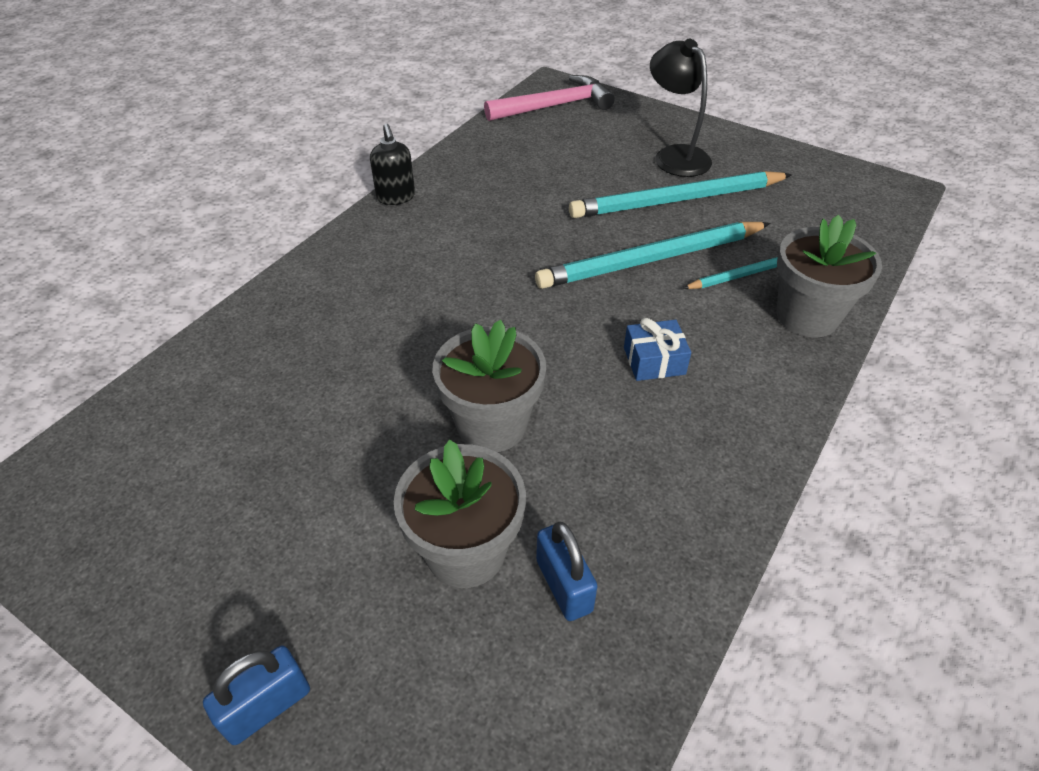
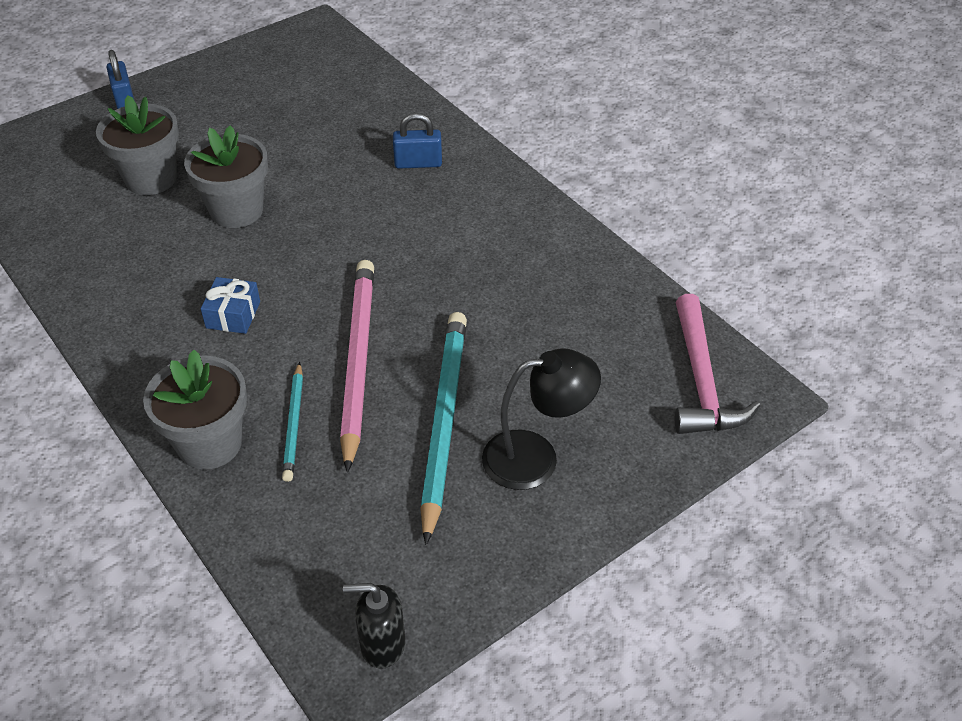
camera: 110 degrees right, 0 degrees up
black soap dispenser [370,124,415,205] -> black soap dispenser moved to [343,583,405,669]
turquoise pencil [535,222,770,289] -> pink pencil [340,260,374,473]
blue padlock [536,522,598,621] -> blue padlock moved to [393,113,442,169]

